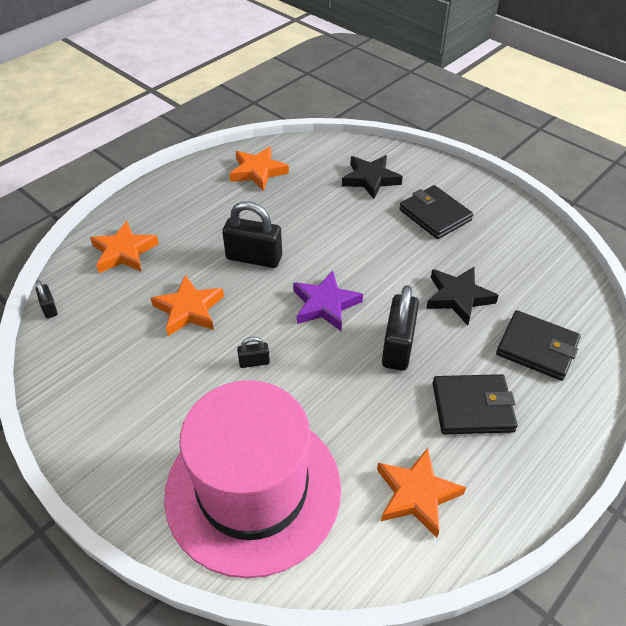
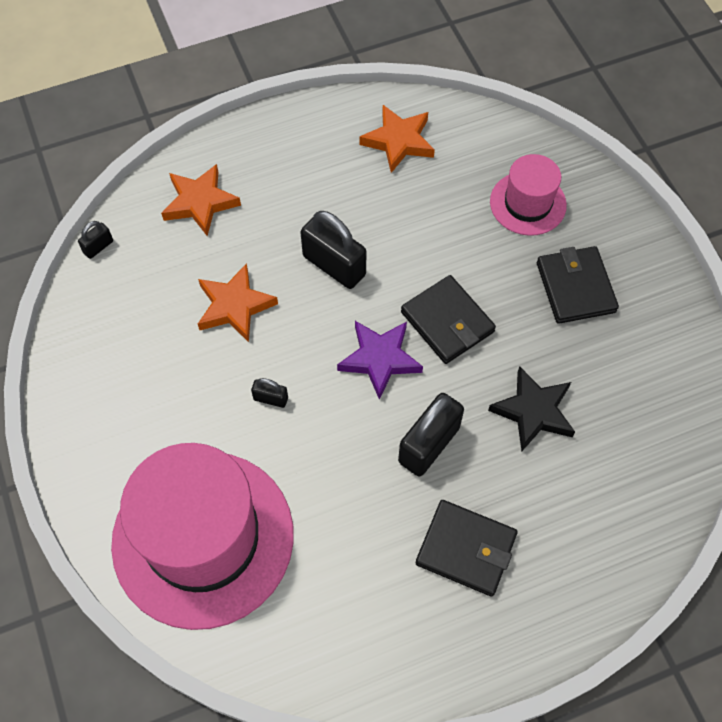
camera: 25 degrees right, 15 degrees up
black padlock [36,280,58,318] -> black padlock turned 45 degrees clockwise [78,221,113,259]
black star [342,155,403,199] -> pink hat [490,154,567,236]
orange star [377,448,466,538] -> none
black wallet [496,310,581,381] -> black wallet moved to [401,275,496,364]

